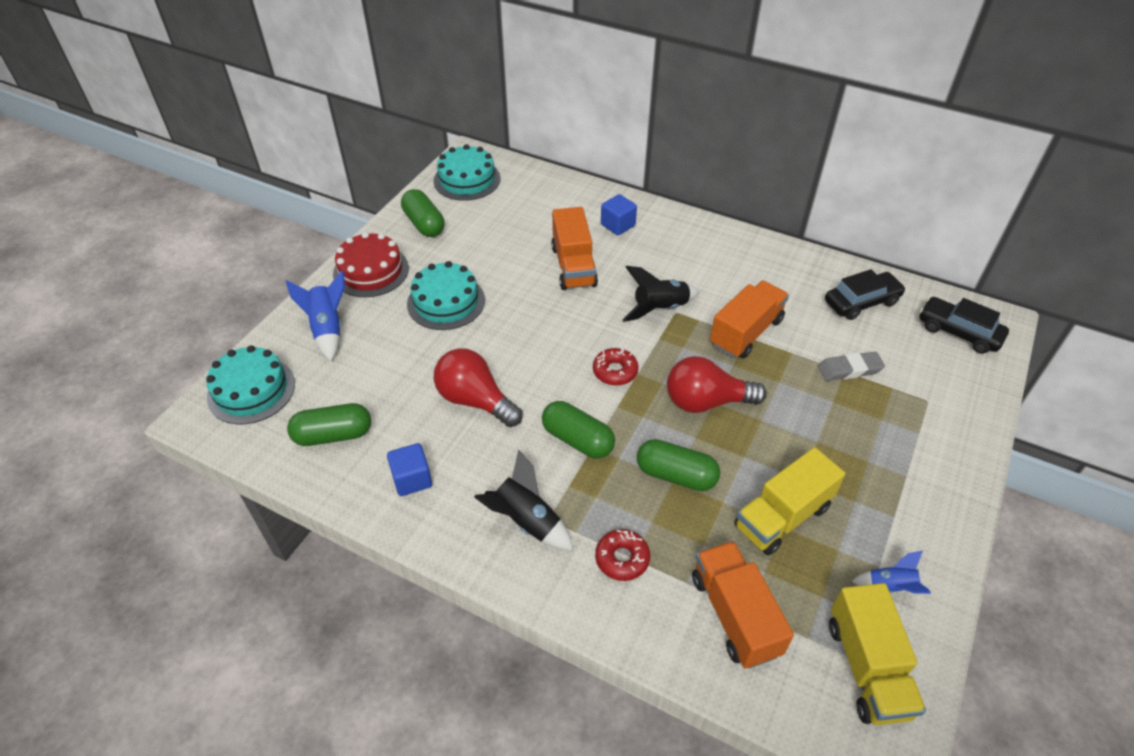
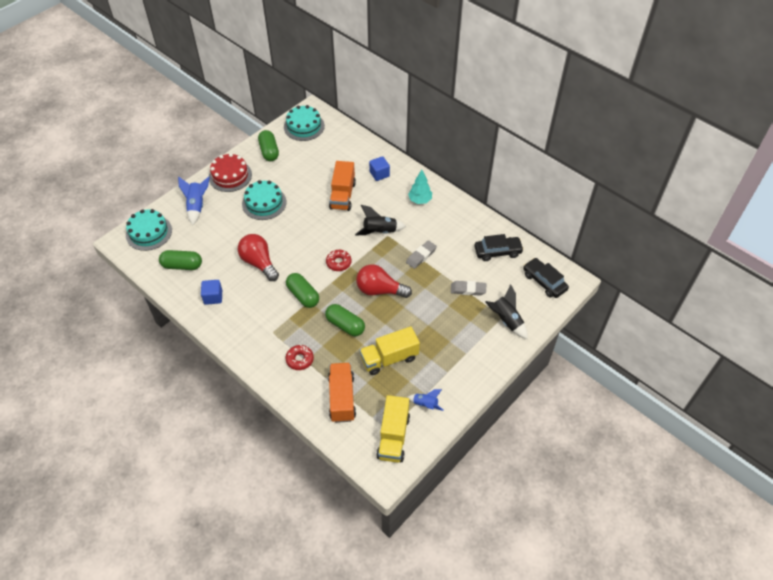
camera: 15 degrees right, 5 degrees up
black rocket [474,450,573,550] -> black rocket moved to [485,284,528,339]
orange truck [710,281,789,359] -> grey eraser [406,240,437,269]
none -> turquoise tree [408,170,432,204]

